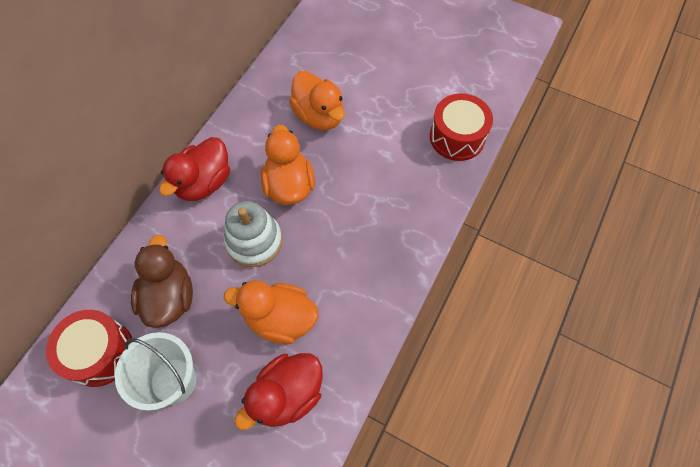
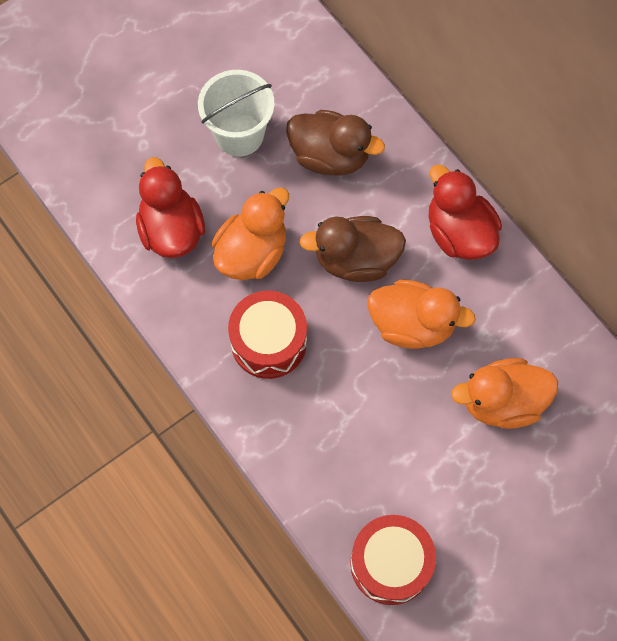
camera: 115 degrees right, 5 degrees up
red drum [46,310,132,387] -> red drum moved to [228,291,307,379]
white stacking toy [224,201,283,267] -> brown duck [300,216,406,282]

